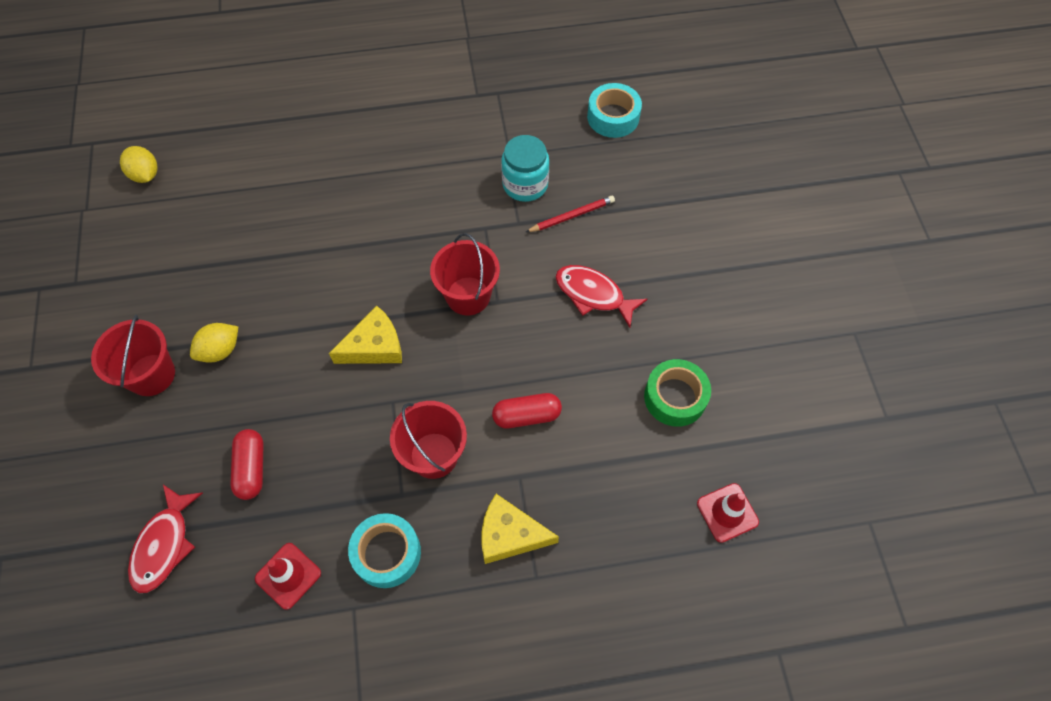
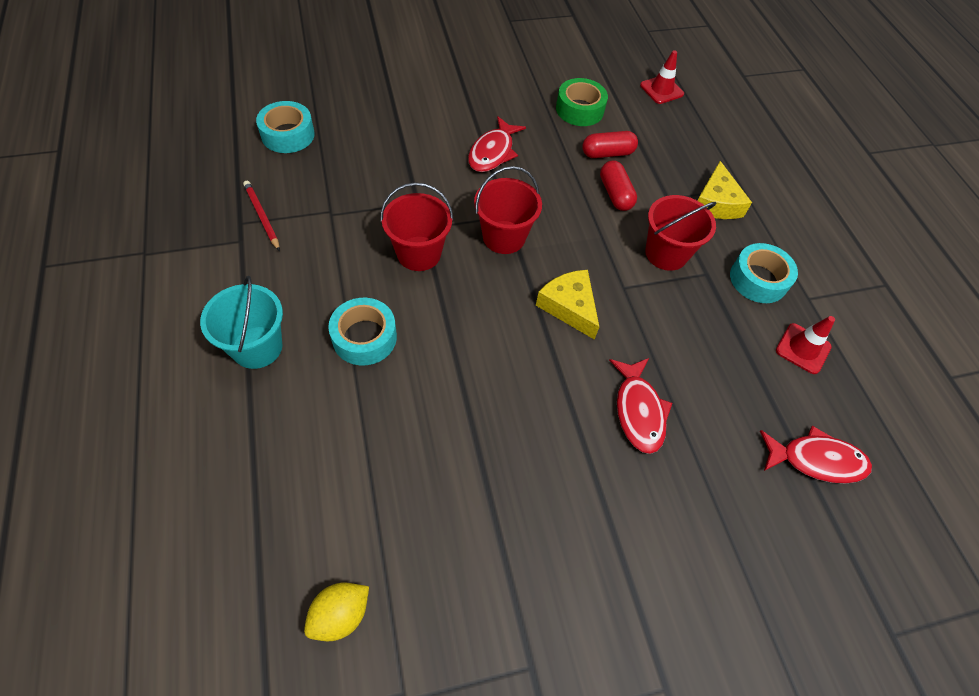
camera: 100 degrees left, 5 degrees down
red bucket [91,315,175,396] -> red bucket moved to [380,182,454,271]
yellow lemon [190,323,238,363] -> none
red capsule [230,429,264,500] -> red capsule moved to [582,131,638,158]
turquoise jar [501,135,549,202] -> none
red pencil [526,196,615,232] -> red pencil moved to [243,181,280,251]
none -> turquoise bucket [200,276,283,369]
none -> turquoise tape [328,298,397,366]
none -> red fish [609,358,672,454]

